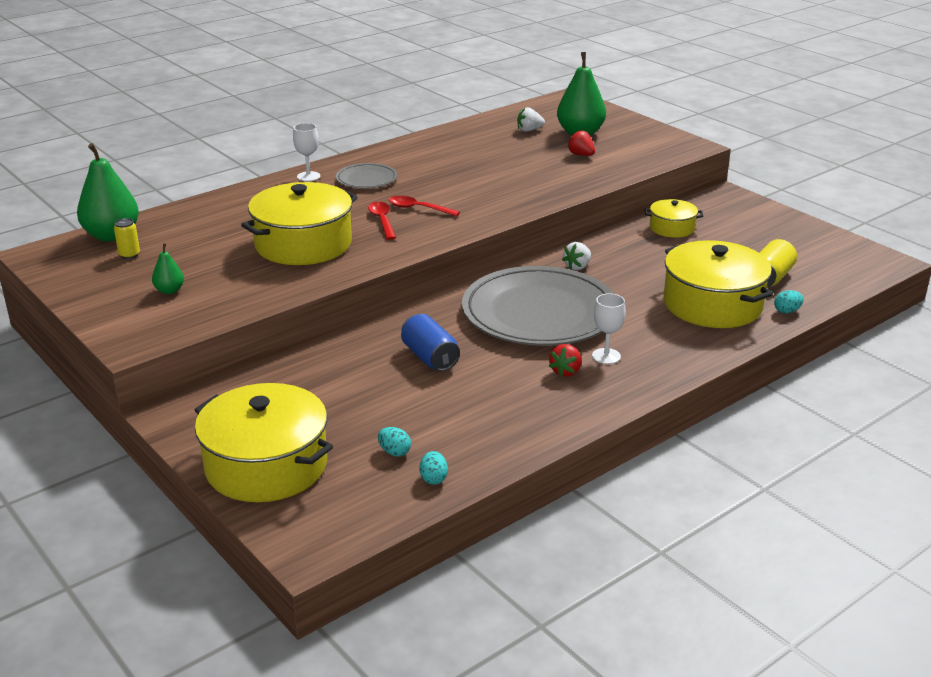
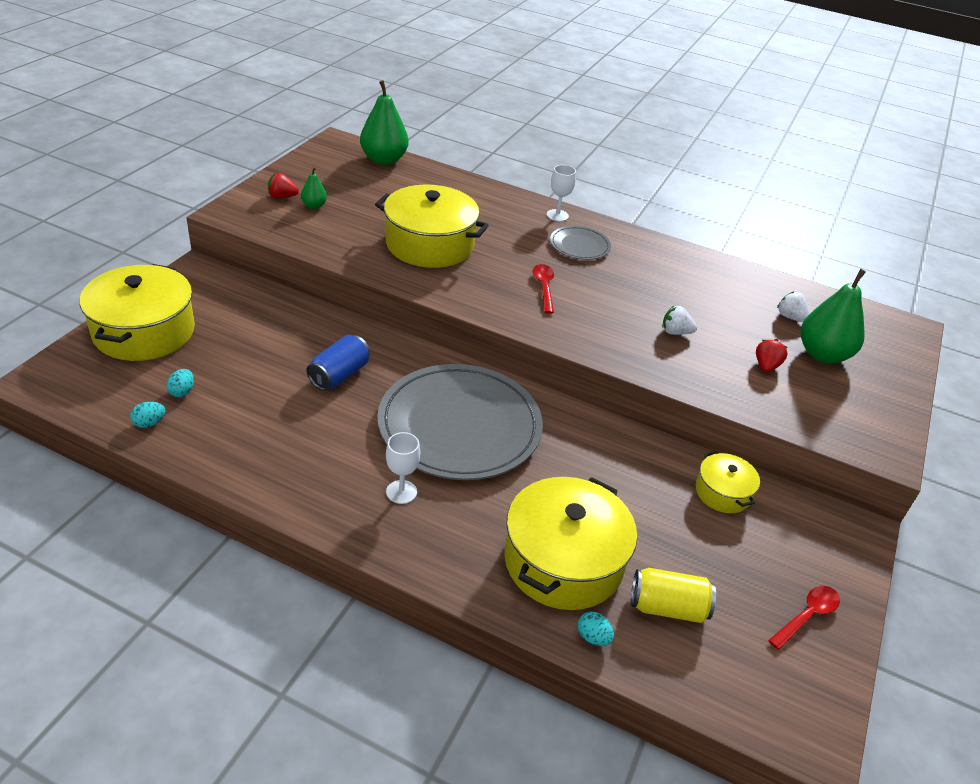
camera: 60 degrees right, 10 degrees up
yellow can [114,218,140,259] -> none
red spoon [368,202,396,240] -> red spoon moved to [768,586,840,650]
red strawberry [549,344,581,377] -> red strawberry moved to [268,173,299,199]
white strawberry [562,242,591,270] -> white strawberry moved to [662,306,697,335]

